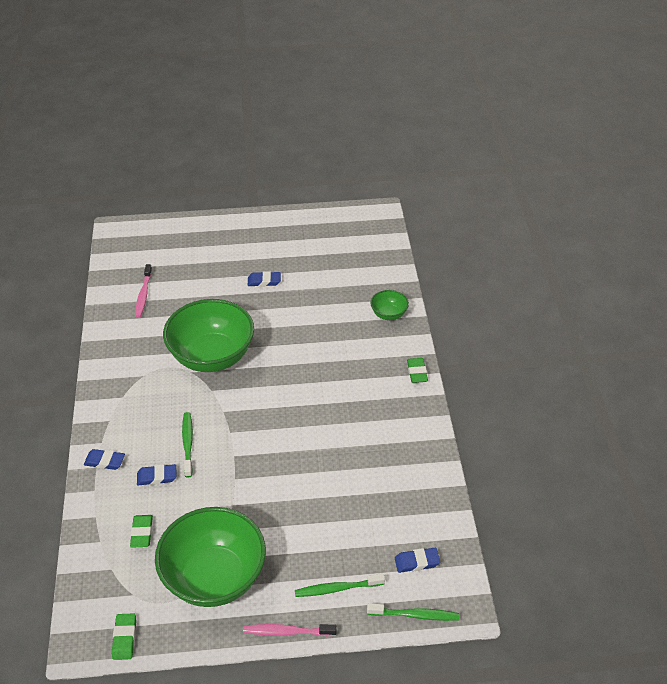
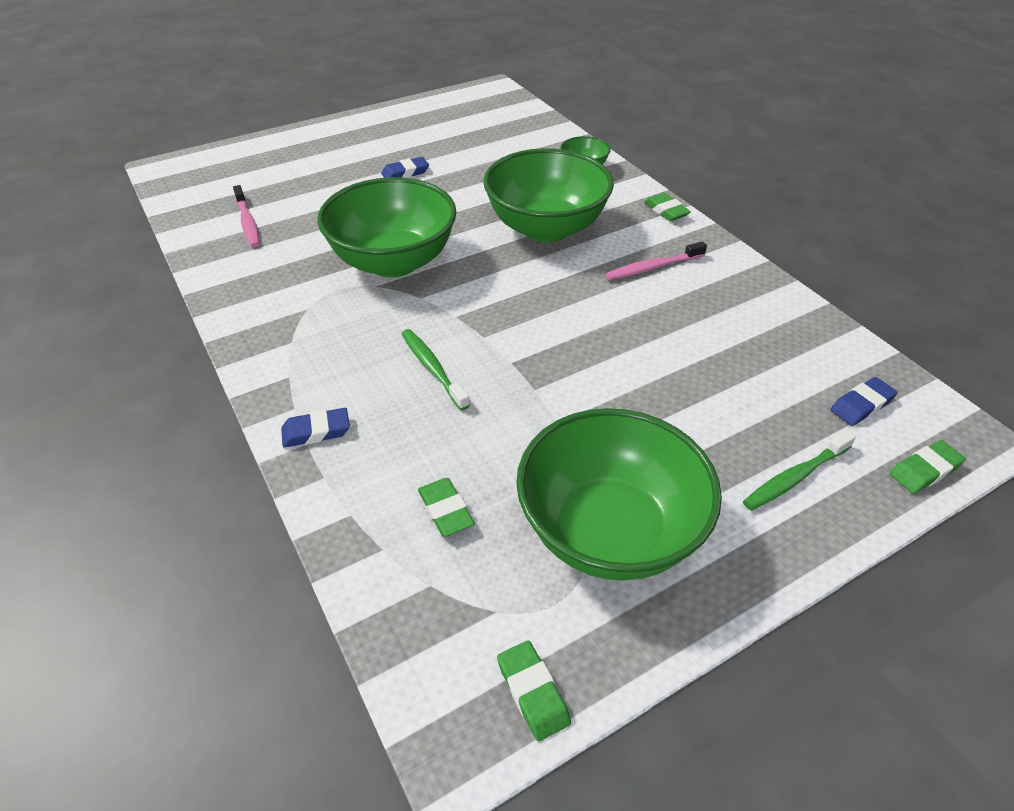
camera: 25 degrees left, 0 degrees up
blue eraser [137,464,176,485] -> none
pink toothbrush [243,624,337,636] -> pink toothbrush moved to [606,241,707,280]
green toothbrush [367,603,460,621] -> green eraser [890,440,966,494]
none -> green bowl [483,148,614,242]

